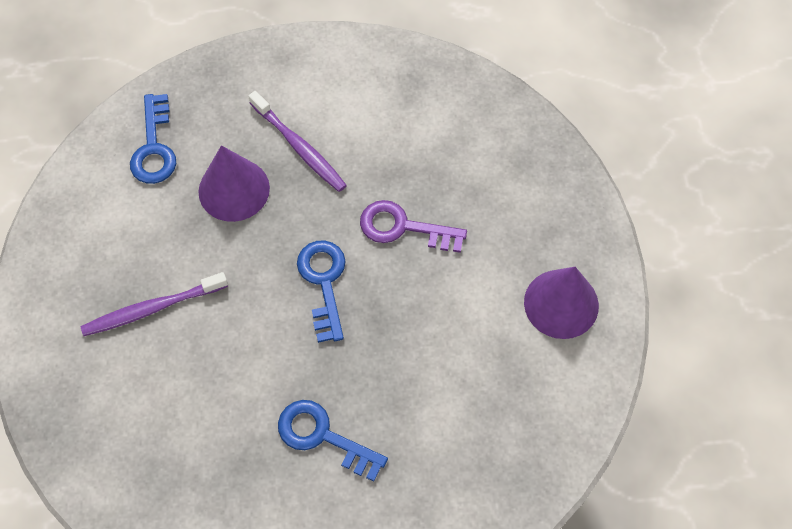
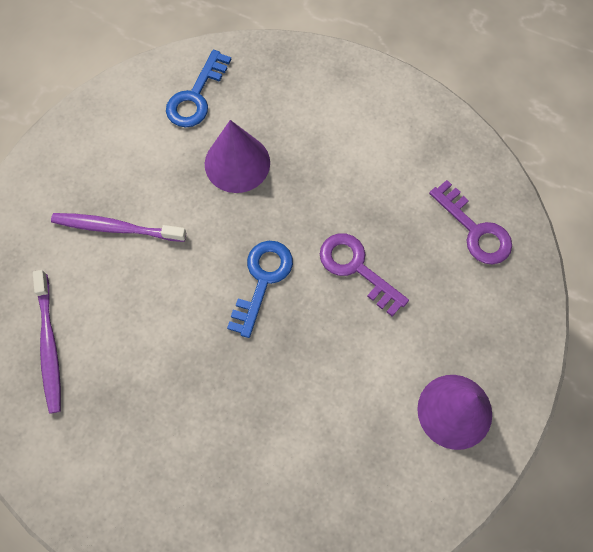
camera: 30 degrees right, 5 degrees up
purple toothbrush [248,91,347,192] -> purple toothbrush moved to [33,270,61,414]
blue key [278,400,388,482] -> none
none -> purple key [429,180,512,265]

